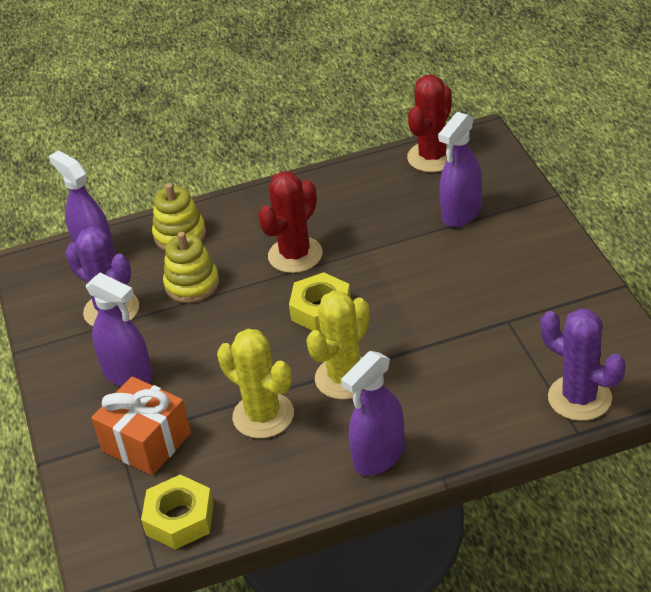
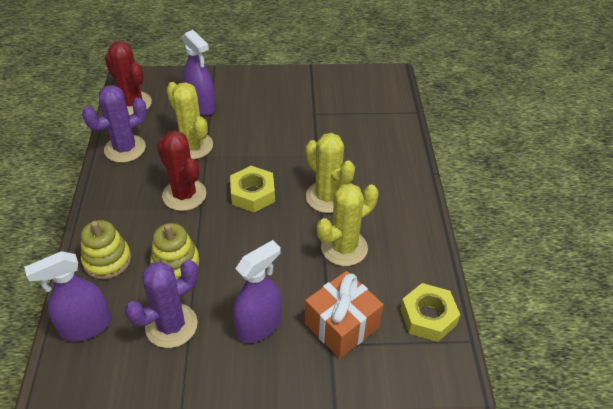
camera: 80 degrees left, 5 degrees up
purple spray bottle [341,351,405,476] -> none
purple cactus [540,308,625,421] -> purple cactus moved to [82,85,147,163]
none -> yellow cactus [166,82,213,159]

